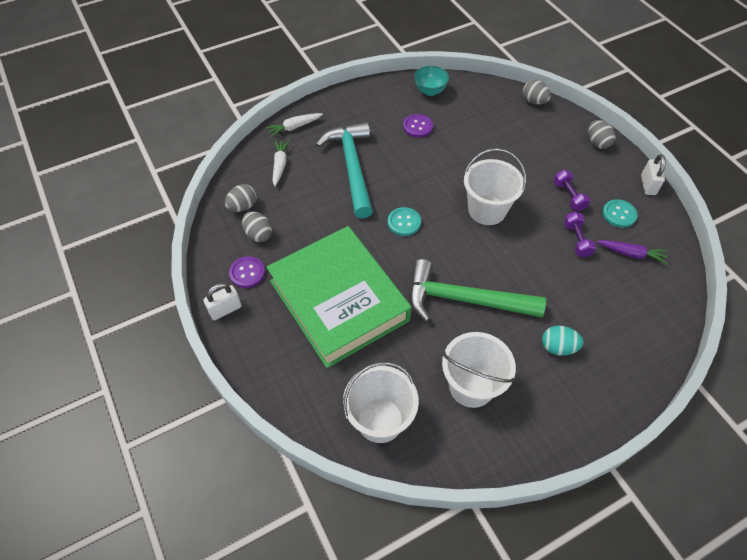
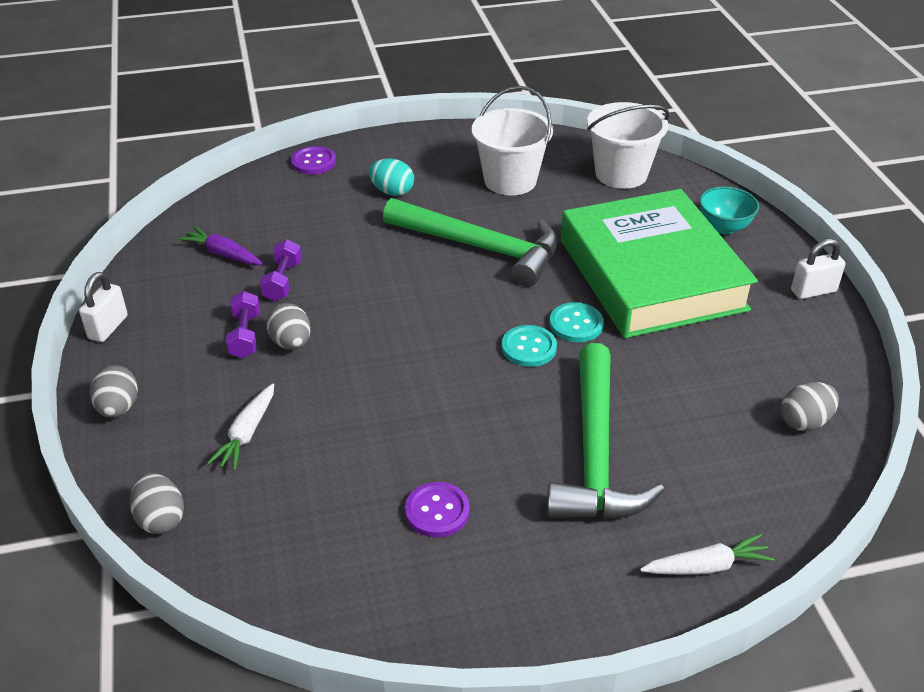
camera: 165 degrees left, 15 degrees down
purple button [229,256,265,288] -> purple button moved to [291,146,336,175]
grey egg [242,211,272,242] -> grey egg moved to [266,303,311,350]
white carrot [272,139,290,186] -> white carrot moved to [207,384,274,471]
turquoise hammer [316,122,373,219] -> green hammer [547,343,664,519]
turquoise bowl [414,66,449,96] -> turquoise bowl moved to [699,186,759,234]
white bucket [464,148,526,225] -> none
turquoise button [602,199,638,228] -> turquoise button moved to [549,302,604,342]

